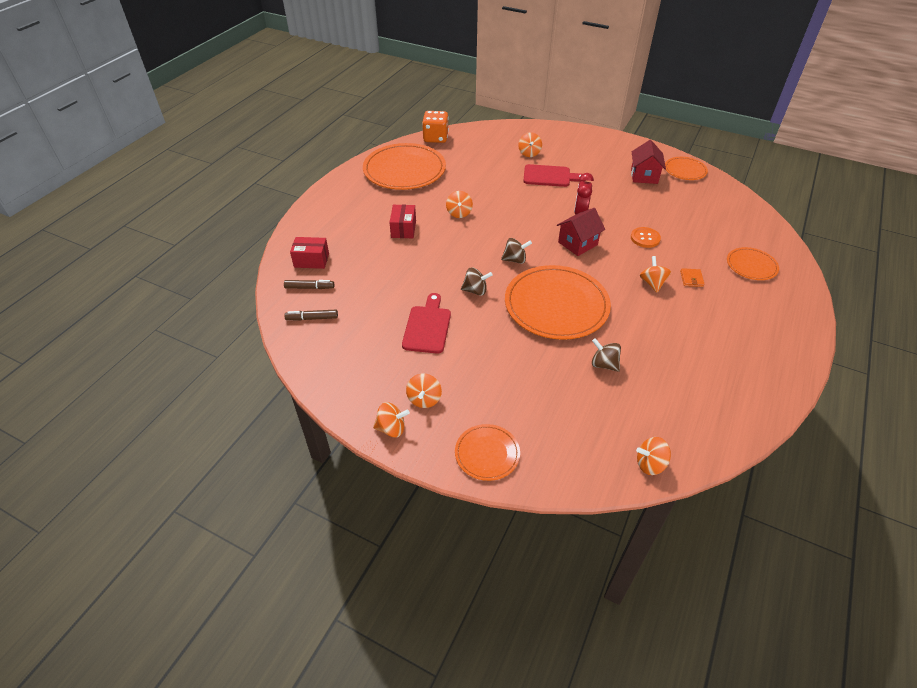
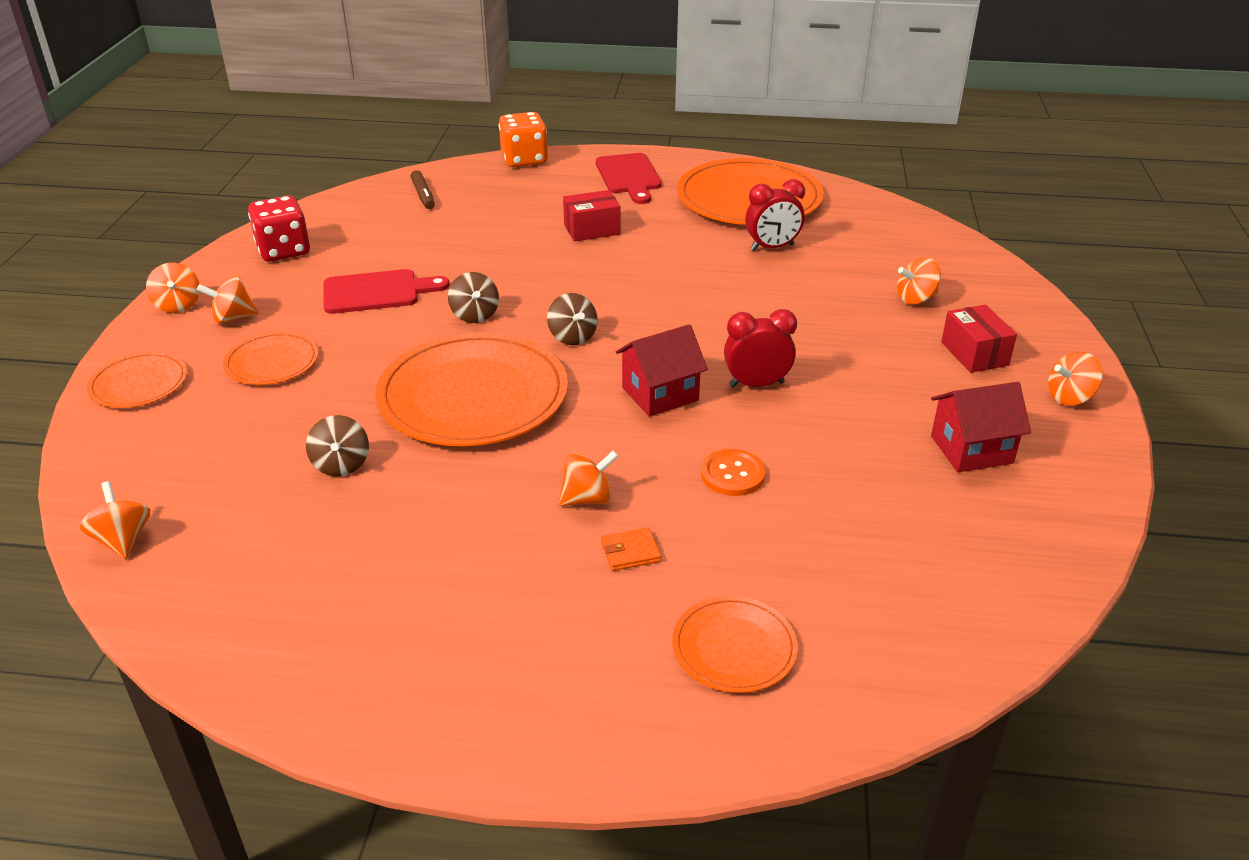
camera: 70 degrees right, 10 degrees down
brown marker [284,310,338,321] -> none
red box [290,237,329,269] -> red box moved to [941,305,1017,373]
orange dice [422,111,449,143] -> orange dice moved to [499,112,548,167]
orange spinning top [446,191,473,218] -> orange spinning top moved to [1048,352,1103,406]
red cutting board [523,164,586,187] -> red cutting board moved to [596,153,662,204]
red house [557,208,605,256] -> red house turned 60 degrees counterclockwise [616,324,708,417]
brown spinning top [592,338,621,372] -> brown spinning top turned 150 degrees clockwise [306,415,369,476]
orange plate [665,157,708,180] -> orange plate moved to [223,332,318,385]
none -> red dice [248,196,310,262]
none -> red clock [745,179,805,251]

